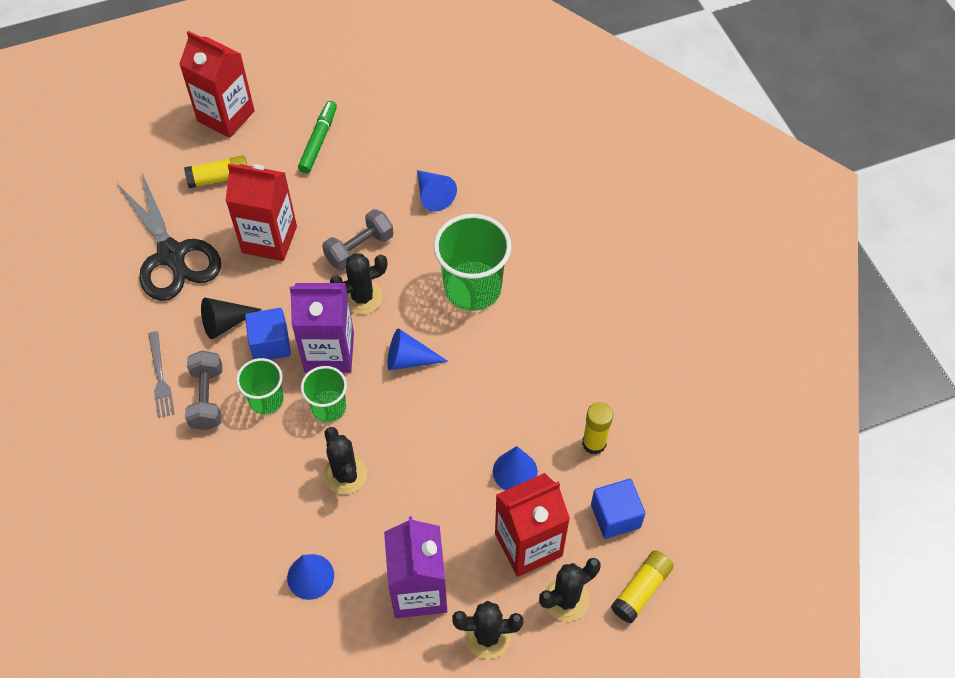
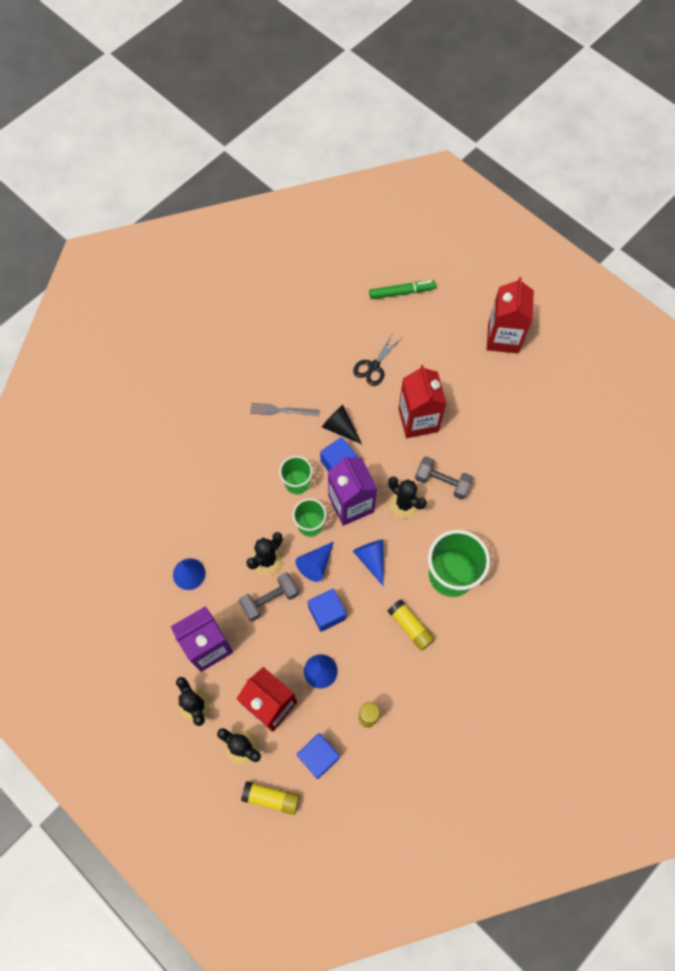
camera: 65 degrees right, 10 degrees up
black scissors [118,173,221,301] -> black scissors [353,333,401,386], size x0.53
grey fork [148,331,175,418] -> grey fork turned 45 degrees clockwise [250,403,320,416]
yellow glue stick [184,155,247,188] -> yellow glue stick moved to [388,599,435,651]
grey dumbbell [185,350,222,430] -> grey dumbbell moved to [239,572,299,621]
green marker [298,101,337,173] -> green marker moved to [369,280,436,299]
blue cone [417,170,457,212] -> blue cone moved to [296,542,334,582]
none -> blue cube [308,589,346,632]

